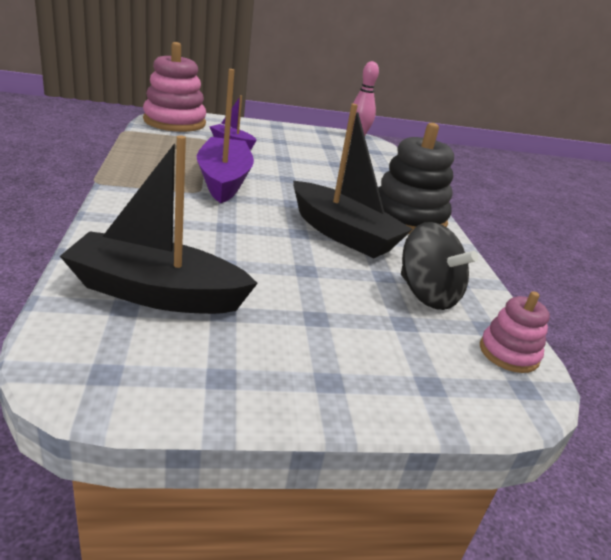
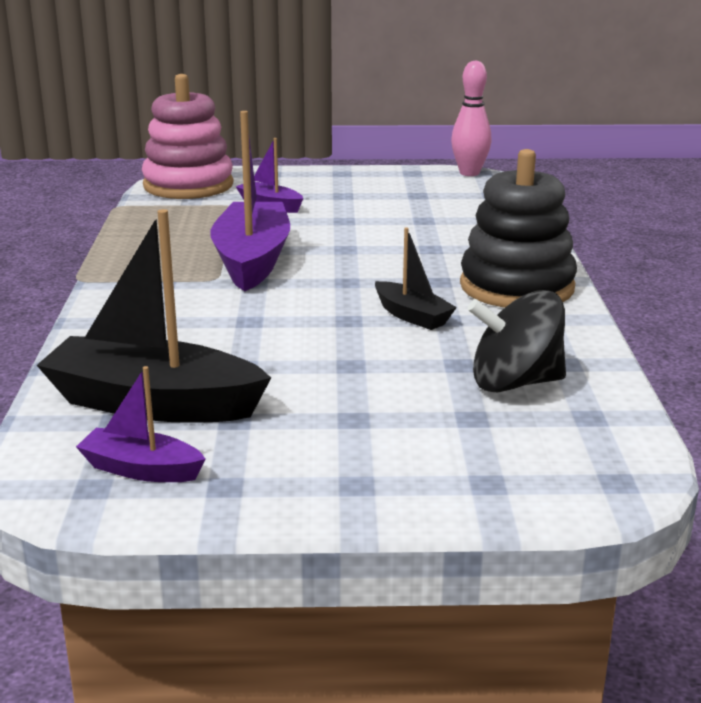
camera: 10 degrees right, 5 degrees down
black boat [293,104,413,258] -> black boat [375,227,457,330], size x0.52
black spinning top [401,222,478,310] -> black spinning top turned 120 degrees clockwise [467,290,566,392]
pink stacking toy [480,291,550,373] -> none
none -> purple boat [76,366,205,482]

